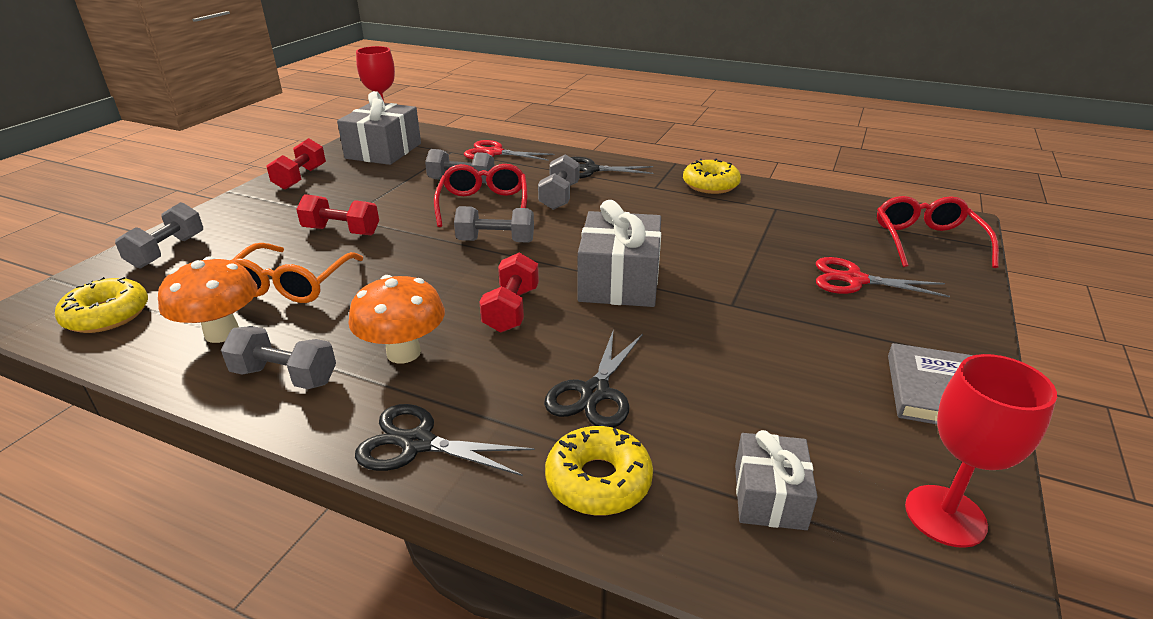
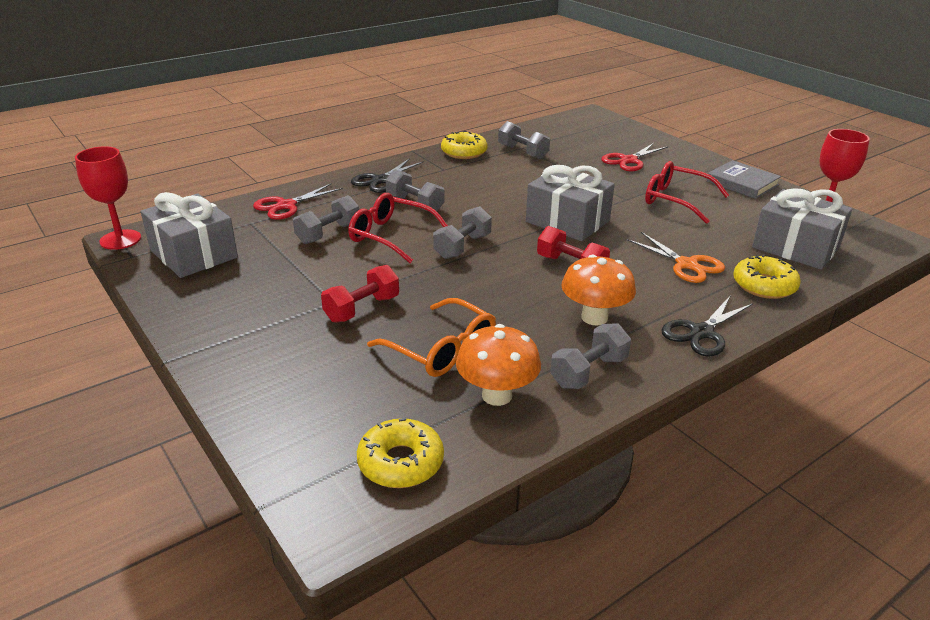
camera: 60 degrees left, 0 degrees up
grey dumbbell [115,202,203,269] -> grey dumbbell moved to [498,121,550,160]
red dumbbell [266,138,326,190] -> none
black scissors [544,329,643,428] -> orange scissors [626,232,725,283]
grey gift [735,430,818,530] -> grey gift [752,188,852,270], size x1.71
red glasses [877,196,999,268] -> red glasses moved to [645,161,729,224]

